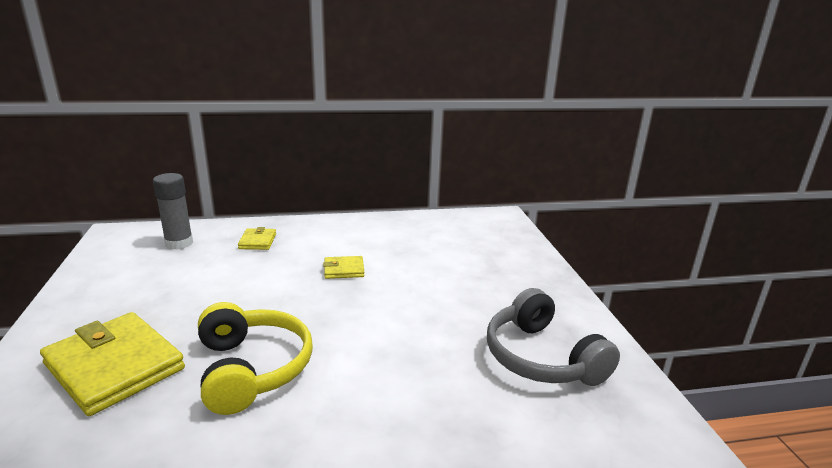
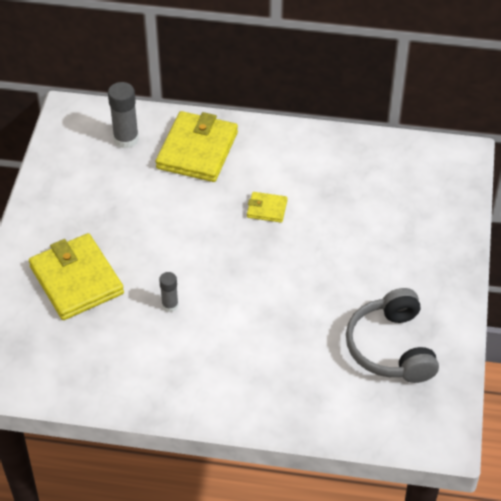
camera: 20 degrees right, 25 degrees up
yellow headphones [198,302,313,415] -> grey glue stick [159,272,179,312]
yellow wallet [238,227,276,250] -> yellow wallet [156,111,238,182], size x2.12

